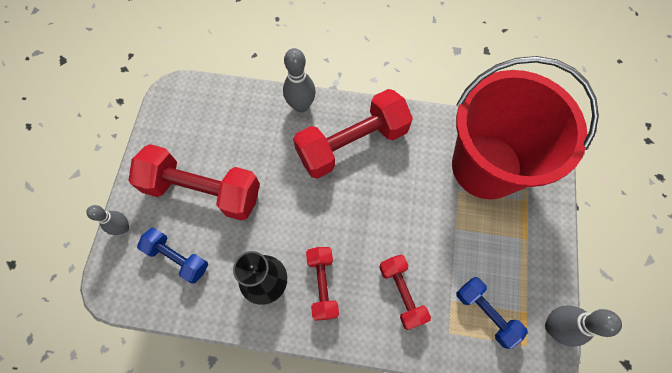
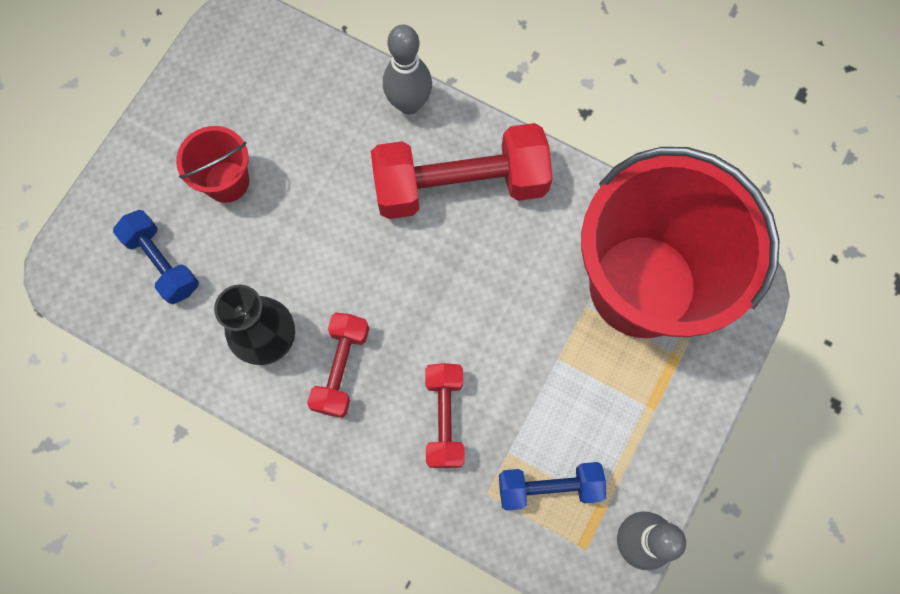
camera: 20 degrees right, 5 degrees up
grey bowling pin [87,205,129,235] -> none
red dumbbell [128,144,260,221] -> red bucket [176,126,249,203]
blue dumbbell [456,277,528,349] -> blue dumbbell turned 75 degrees counterclockwise [499,462,606,510]

